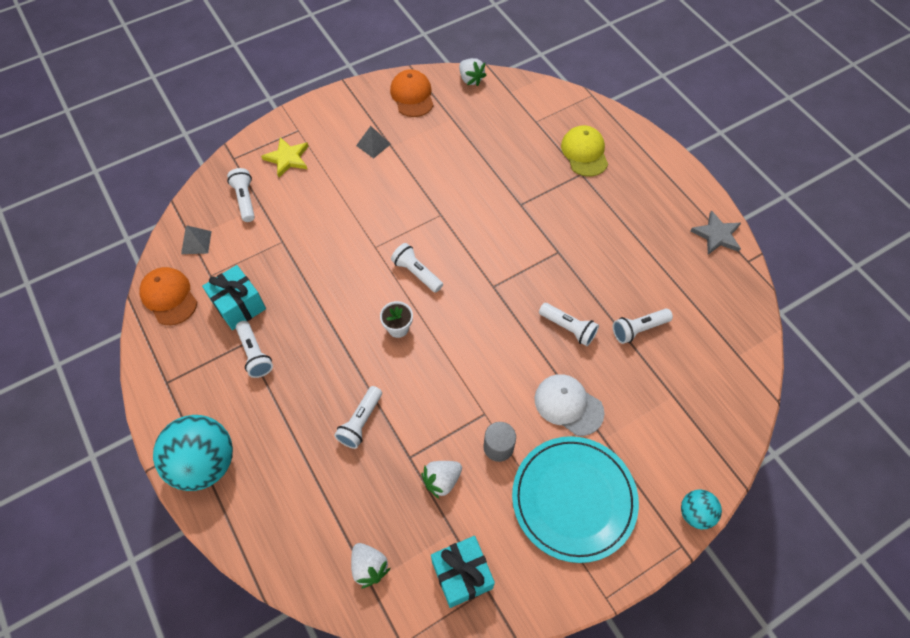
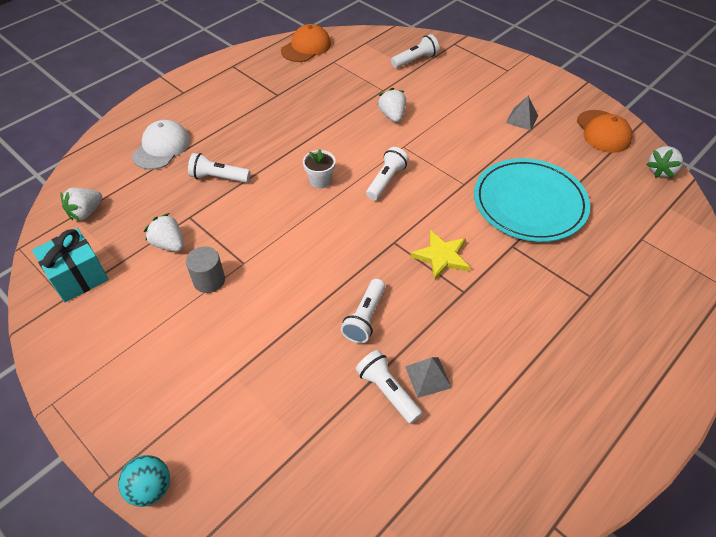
camera: 75 degrees right, 10 degrees down
turquoise ball [153,415,233,491] -> none
grey pyramid [181,226,212,254] -> grey pyramid moved to [405,357,452,398]
turquoise gift [202,265,266,330] -> none
white flashlight [236,321,273,378] -> none
yellow star [261,137,309,177] -> yellow star moved to [410,230,470,281]
orange cap [390,69,434,117] -> orange cap turned 105 degrees clockwise [577,110,633,153]
turquoise plate [512,436,639,563] -> turquoise plate moved to [474,158,590,242]
white cap [534,374,604,436] -> white cap moved to [132,120,190,170]
yellow cap [561,125,608,177] -> none
grey star [691,210,741,255] -> none
none -> white strawberry [377,88,406,122]

